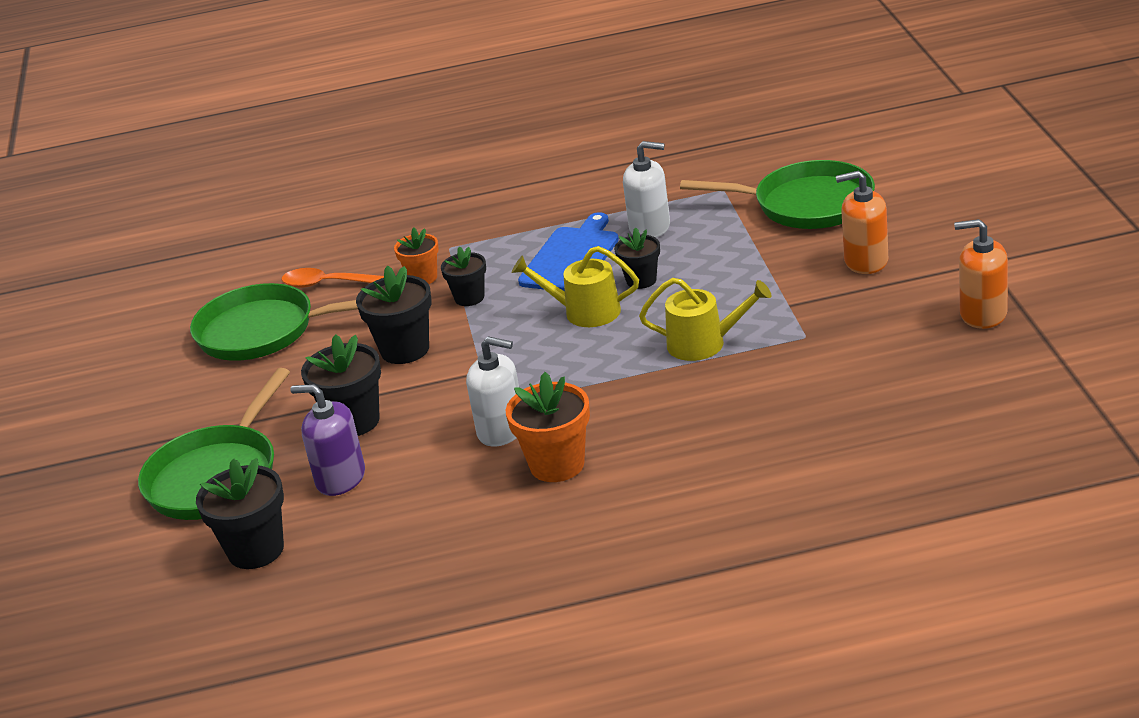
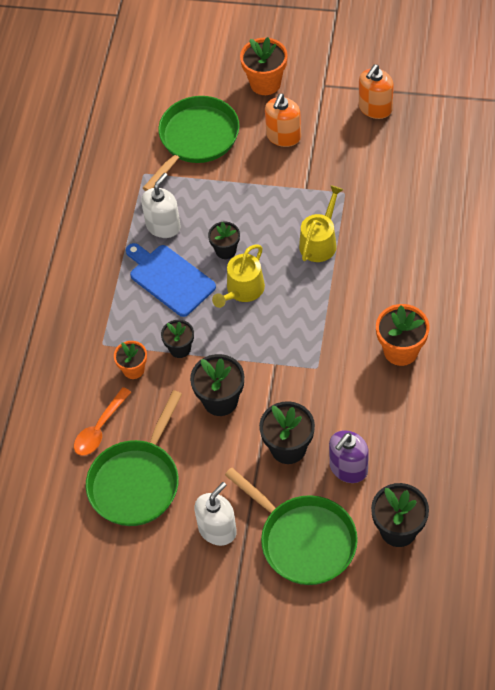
camera: 70 degrees left, 25 degrees up
white soap dispenser [466,336,519,447] -> white soap dispenser moved to [194,482,237,546]
none -> orange flower pot [240,37,288,95]

